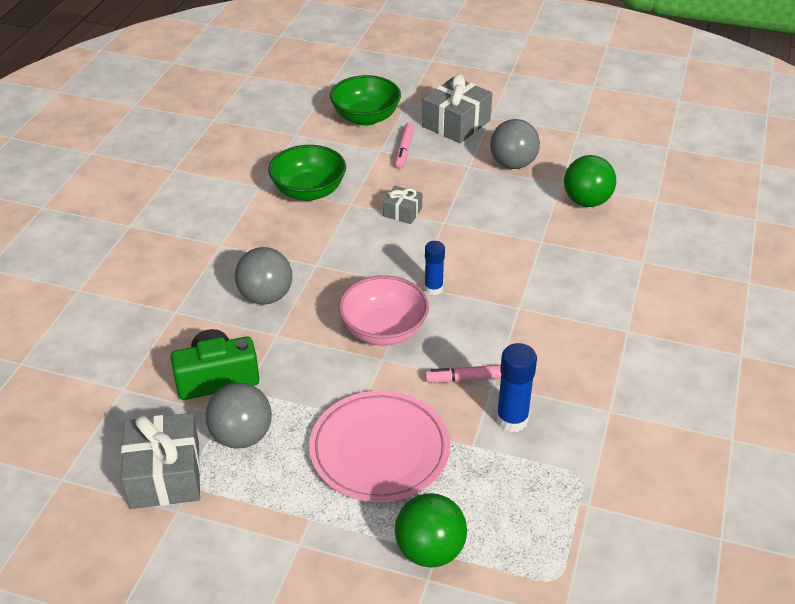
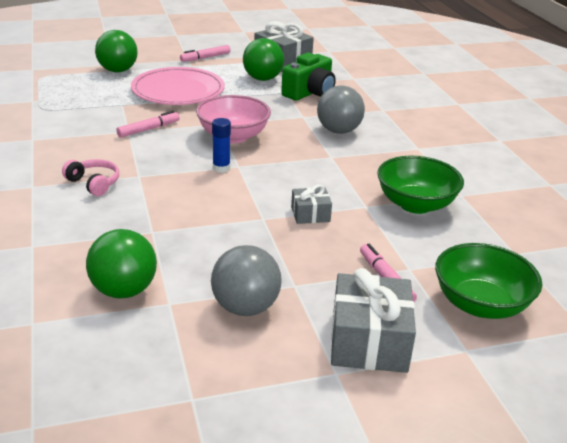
camera: 145 degrees right, 10 degrees down
grey ball [205,383,272,449] -> green ball [243,38,284,81]
blue glue stick [496,343,537,432] -> none
none -> pink headphones [62,159,119,196]
none -> pink marker [180,45,231,62]

